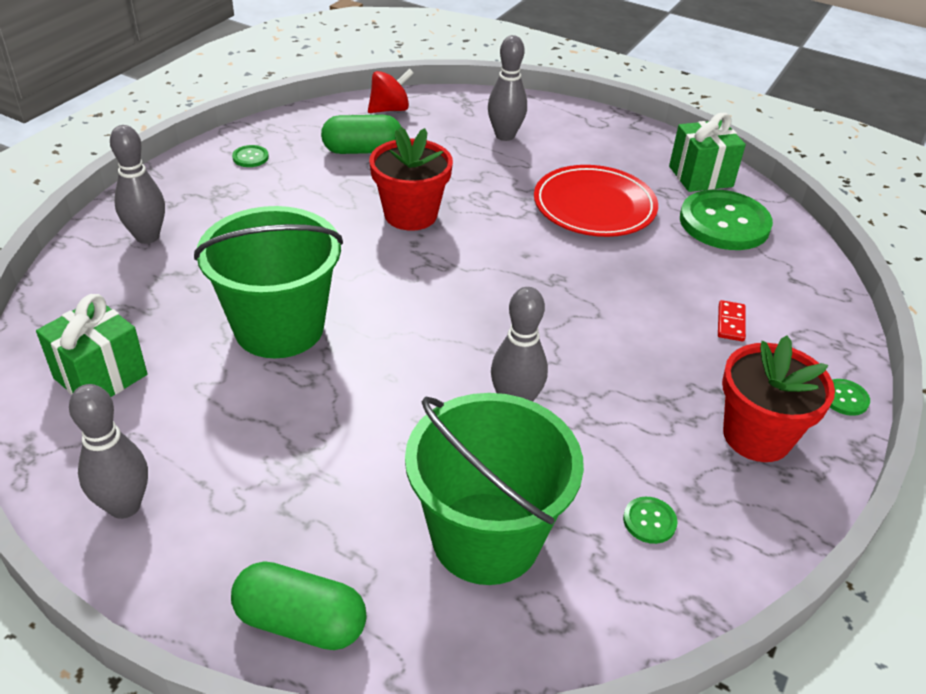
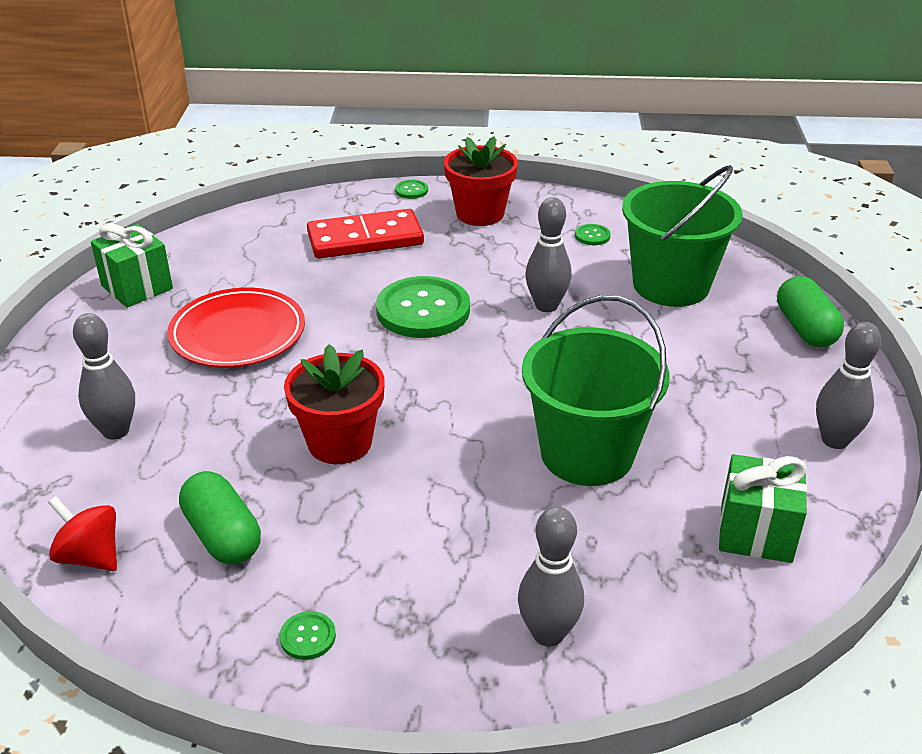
camera: 115 degrees left, 5 degrees down
green button [680,190,773,250] -> green button moved to [376,276,470,338]
red domino [718,300,746,341] -> red domino [307,209,424,259], size x2.50

